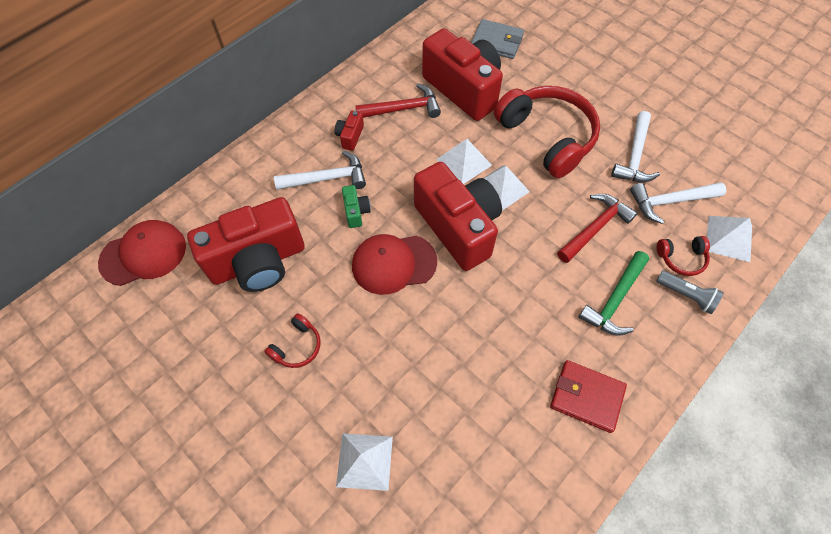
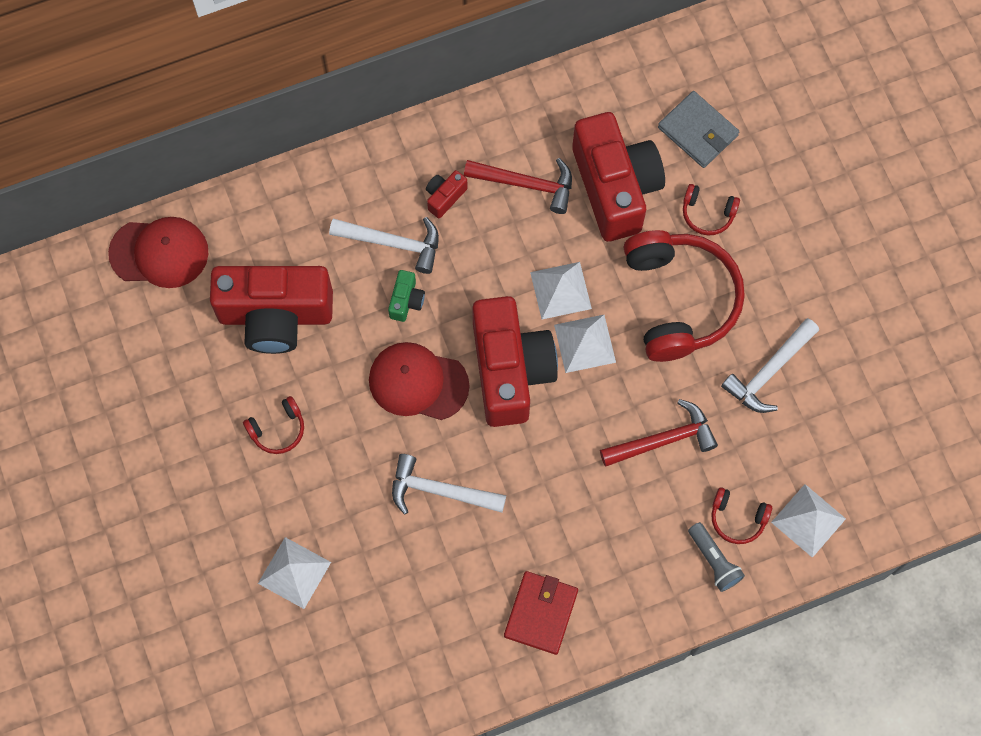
camera: 25 degrees right, 10 degrees up
red wallet [550,360,627,433] -> red wallet turned 60 degrees clockwise [504,571,578,655]
green hammer [579,251,649,336] -> none
white hammer [630,182,726,224] -> white hammer moved to [392,454,506,515]
none -> red headphones [683,184,740,236]

